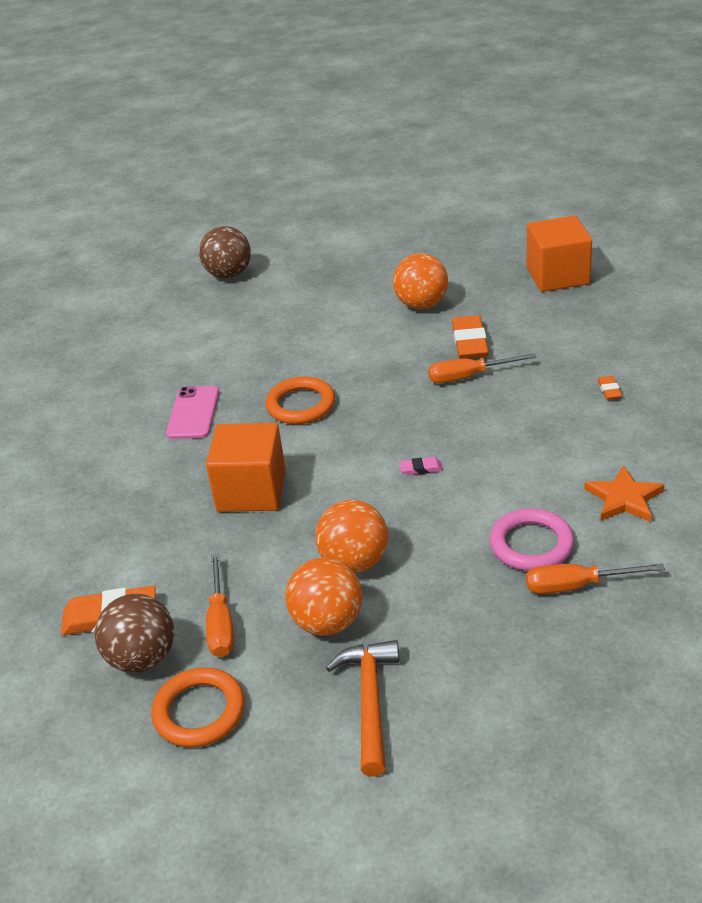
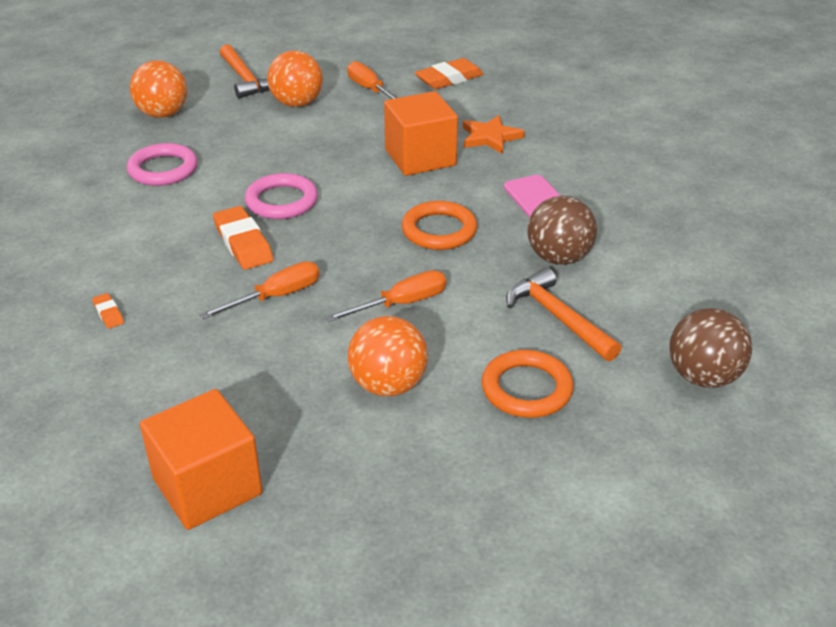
camera: 150 degrees right, 0 degrees up
brown ball [95,594,174,673] -> brown ball moved to [528,196,597,265]
orange ring [151,667,245,747] -> orange ring moved to [481,350,574,418]
orange ball [315,500,388,573] -> orange ball moved to [130,60,187,118]
pink eraser [399,457,443,475] -> pink ring [245,173,318,219]
orange eraser [452,315,489,359] -> orange eraser moved to [213,206,273,270]
orange screwdriver [526,563,665,594] -> orange screwdriver moved to [325,270,446,322]
orange star [584,465,665,522] -> orange star moved to [463,115,525,154]
none -> orange hammer [506,267,621,361]

